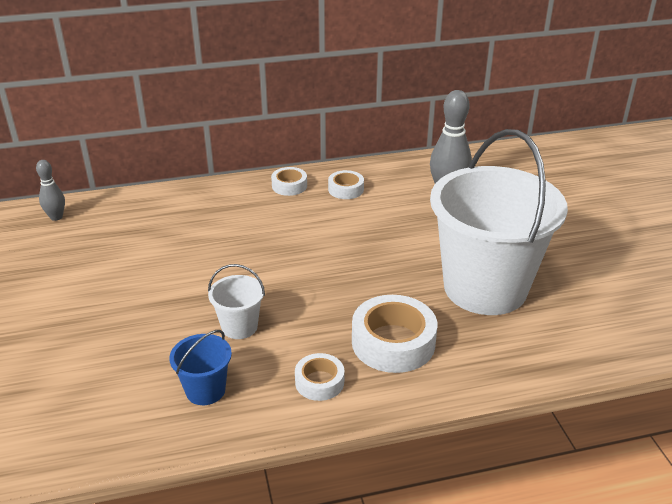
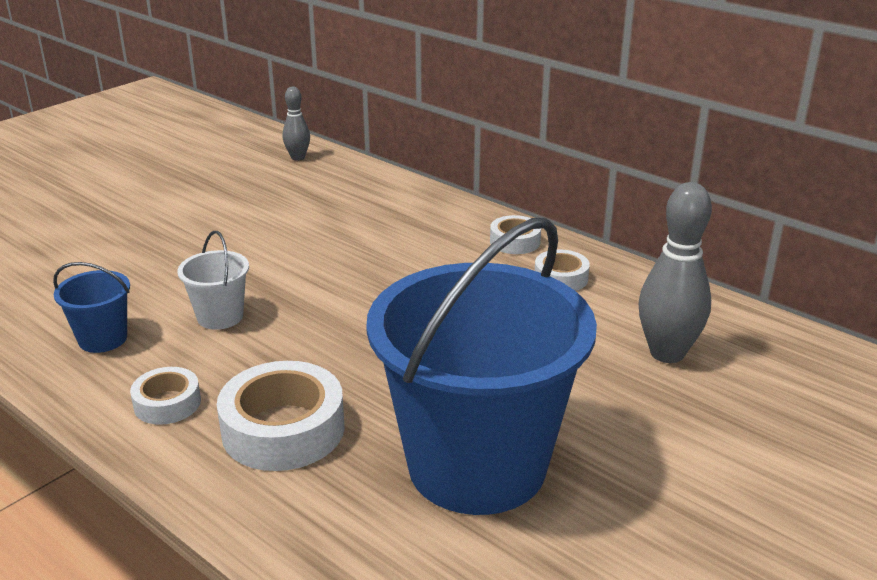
camera: 55 degrees right, 5 degrees down
white bucket [430,129,568,315] -> blue bucket [366,218,597,515]

